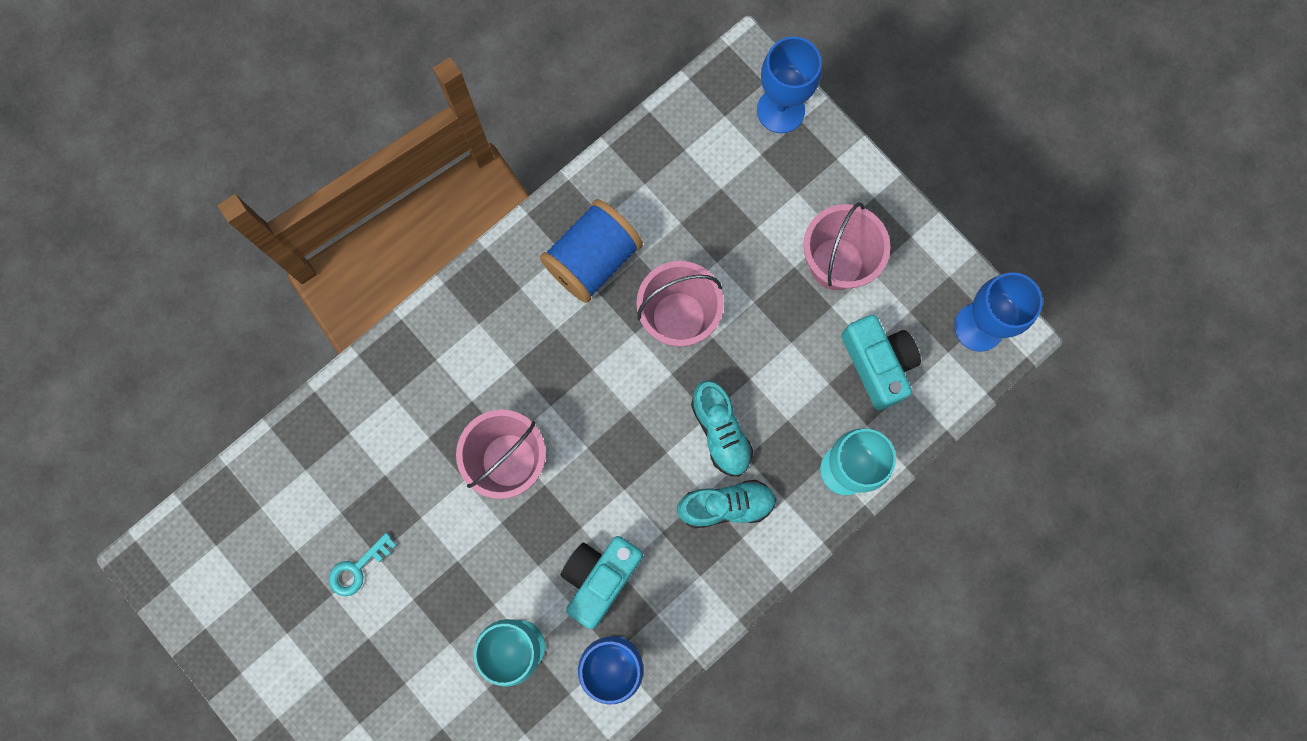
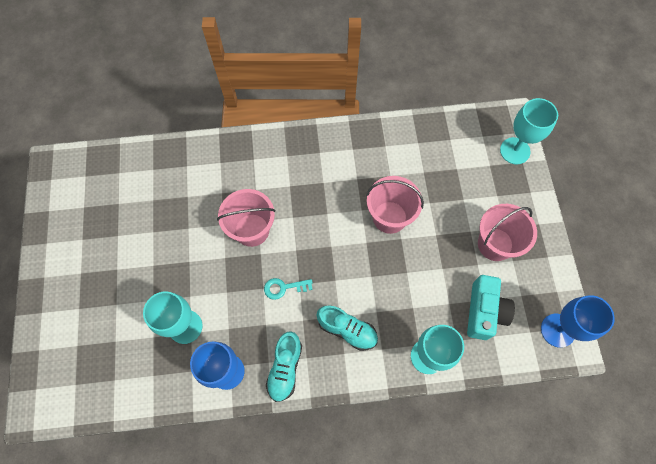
camera: 35 degrees right, 10 degrees down
turquoise key [329,533,396,596] -> turquoise key moved to [264,278,313,300]
blue spool [540,199,643,303] -> none
turquoise camera [561,536,643,629] -> none
turquoise shoe [691,380,753,476] -> turquoise shoe moved to [266,331,302,402]
blue goblet [757,37,822,133] -> turquoise goblet [500,98,558,164]

